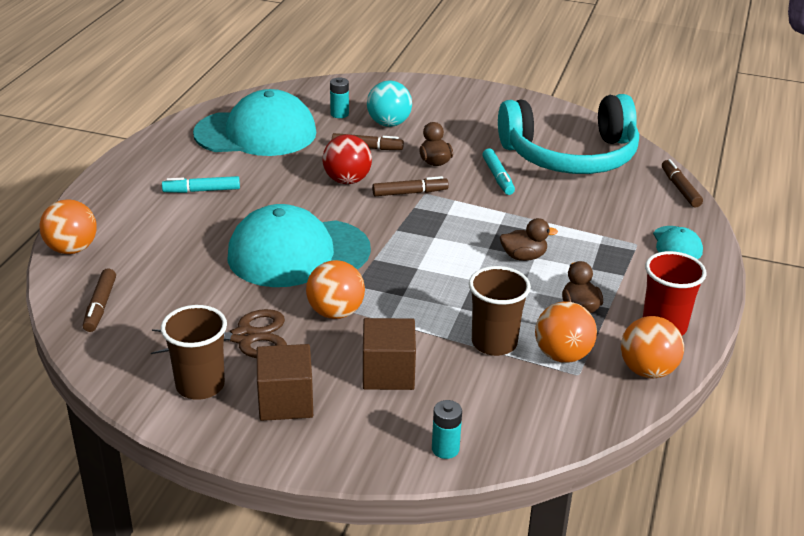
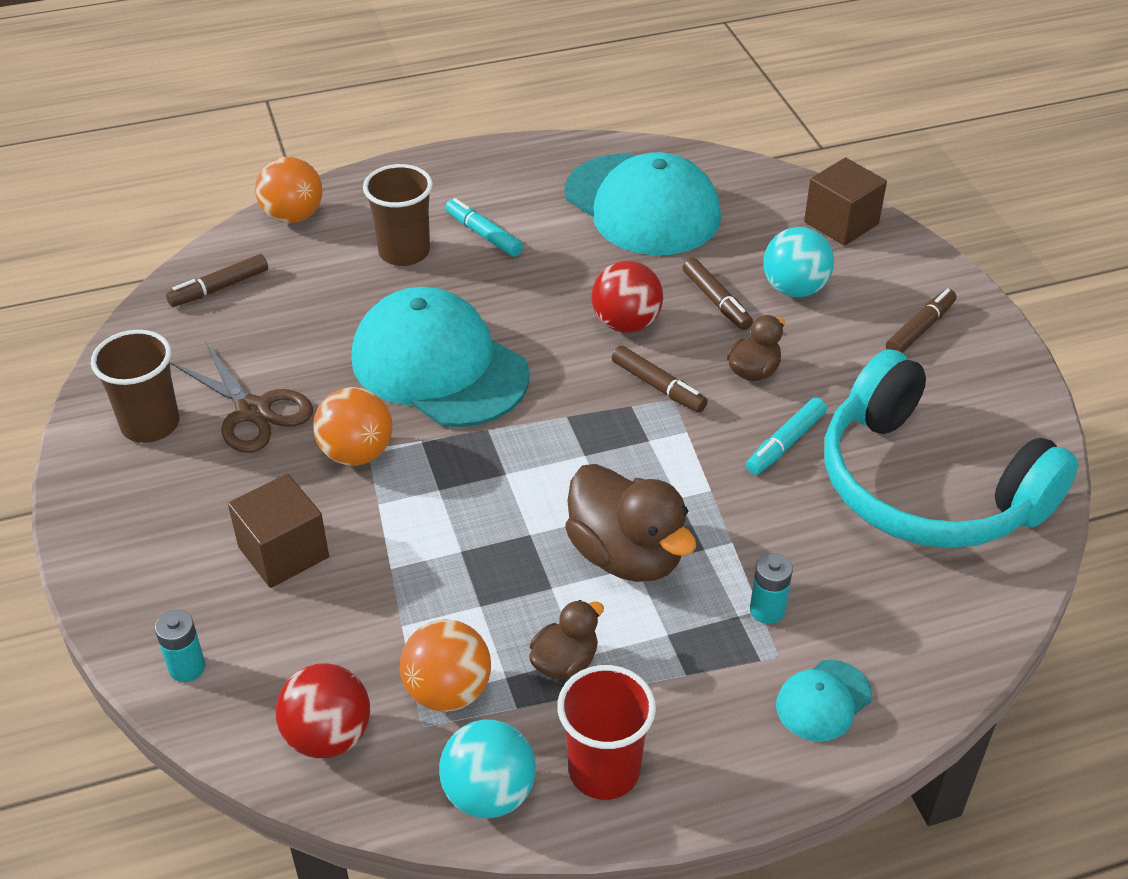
camera: 55 degrees right, 10 degrees up
brown cube [257,344,313,421] -> brown cube moved to [804,158,887,246]
turquoise battery [330,78,349,118] -> turquoise battery moved to [750,553,793,624]
brown cup [469,266,531,356] -> brown cup moved to [363,164,433,266]
brown duck [500,218,558,261] -> brown duck [565,464,696,582], size x1.85
orange ball [621,316,684,378] -> turquoise ball [439,720,536,818]
brown marker [662,159,703,207] -> brown marker moved to [886,288,956,353]
none -> red ball [275,663,370,758]

